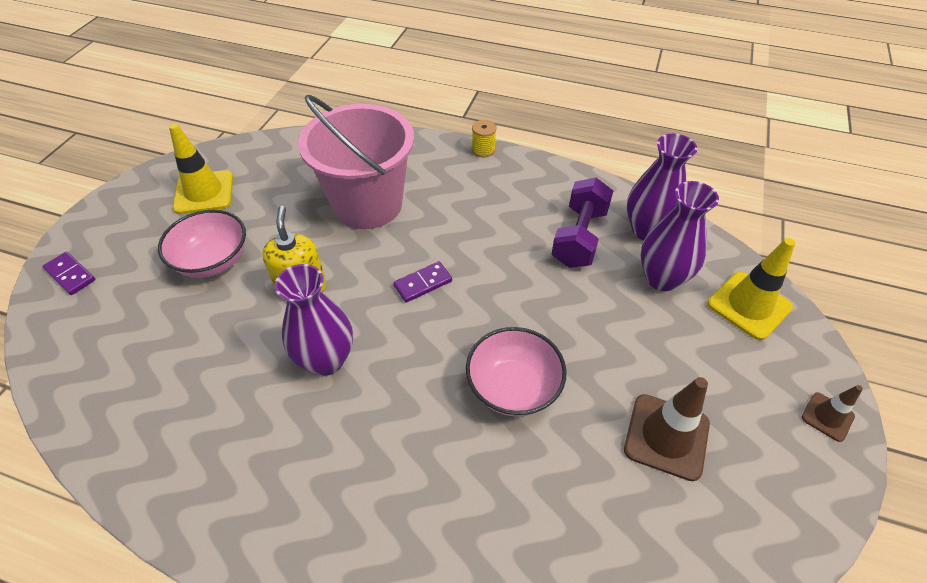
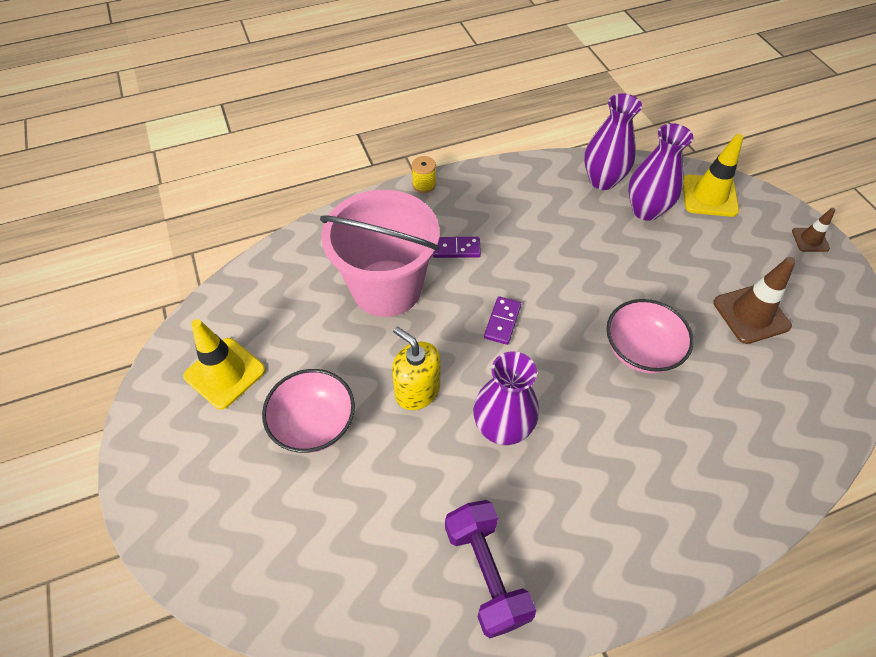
camera: 40 degrees left, 5 degrees up
purple domino [42,252,95,295] -> purple domino moved to [433,237,481,258]
purple dumbbell [552,178,613,268] -> purple dumbbell moved to [445,500,536,638]

